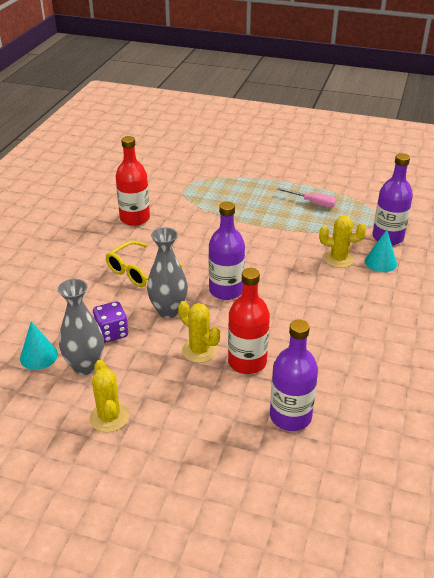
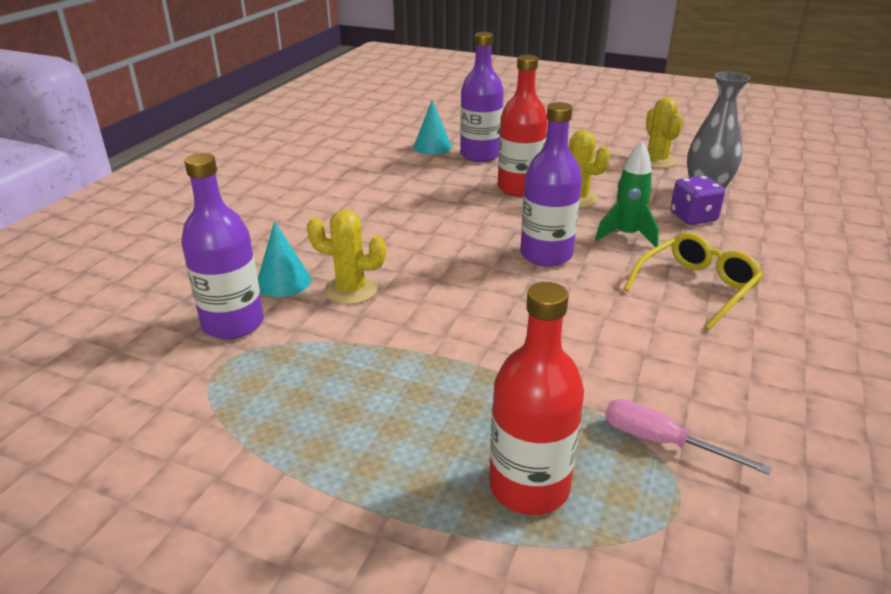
camera: 175 degrees left, 5 degrees down
turquoise cone [20,321,58,370] -> turquoise cone moved to [414,100,452,154]
red bottle [116,136,150,226] -> red bottle moved to [489,282,584,515]
grey vase [147,227,188,318] -> green rocket [595,141,659,247]
pink screwdriver [277,187,336,208] -> pink screwdriver moved to [605,399,772,475]

